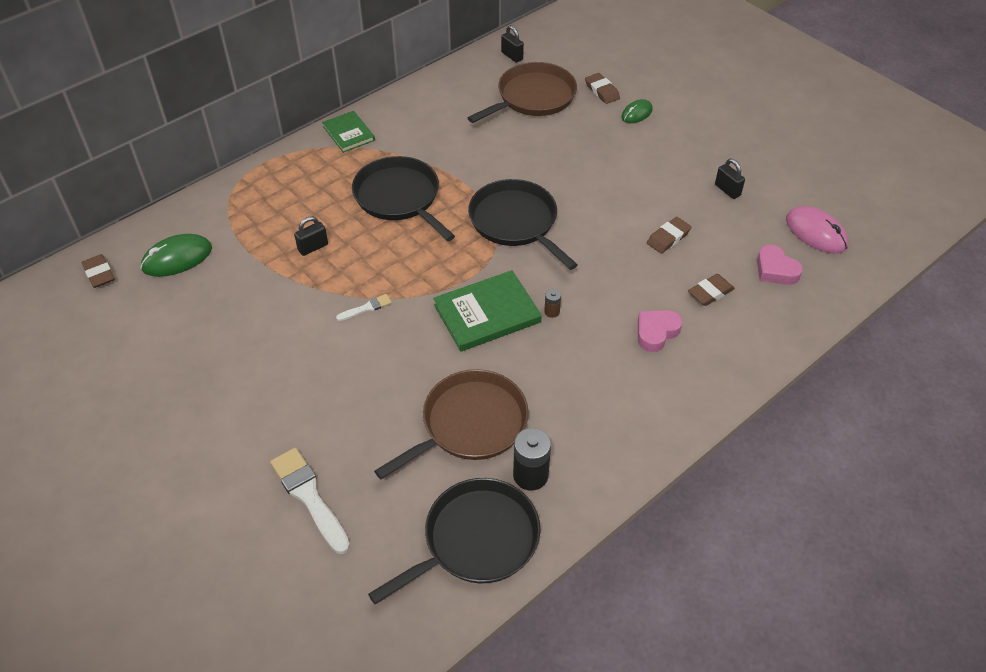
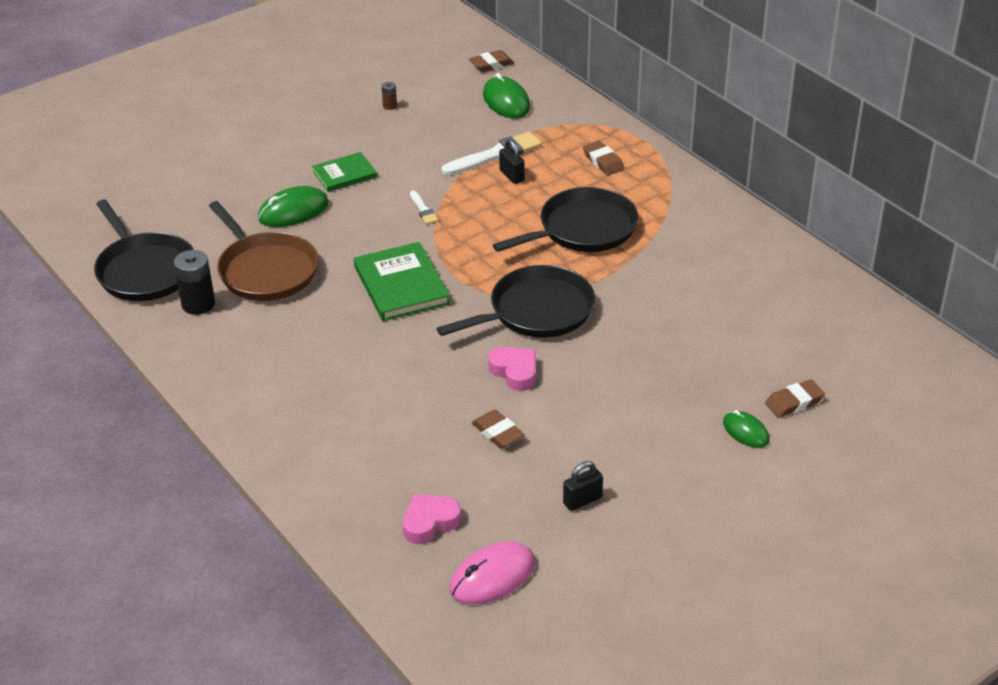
camera: 95 degrees right, 10 degrees down
white brush [270,448,350,554] -> white brush moved to [441,132,542,175]
green book [322,111,375,153] -> green book moved to [312,152,377,192]
brown pan [467,62,577,123] -> none
black padlock [501,25,524,63] -> none
brown battery [544,289,561,318] -> brown battery moved to [381,82,397,110]
pink heart [638,310,682,352] -> pink heart moved to [488,347,536,391]
brown eraser [688,274,735,306] -> brown eraser moved to [583,141,624,175]
none -> green mouse [258,186,329,227]

